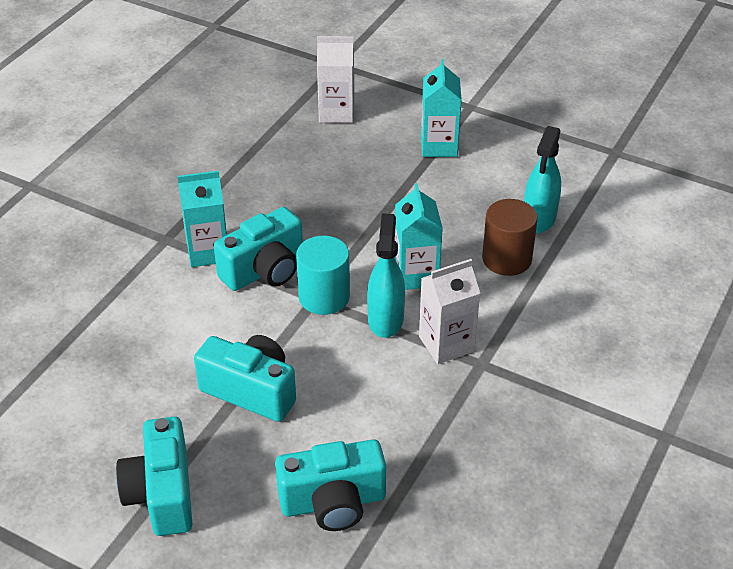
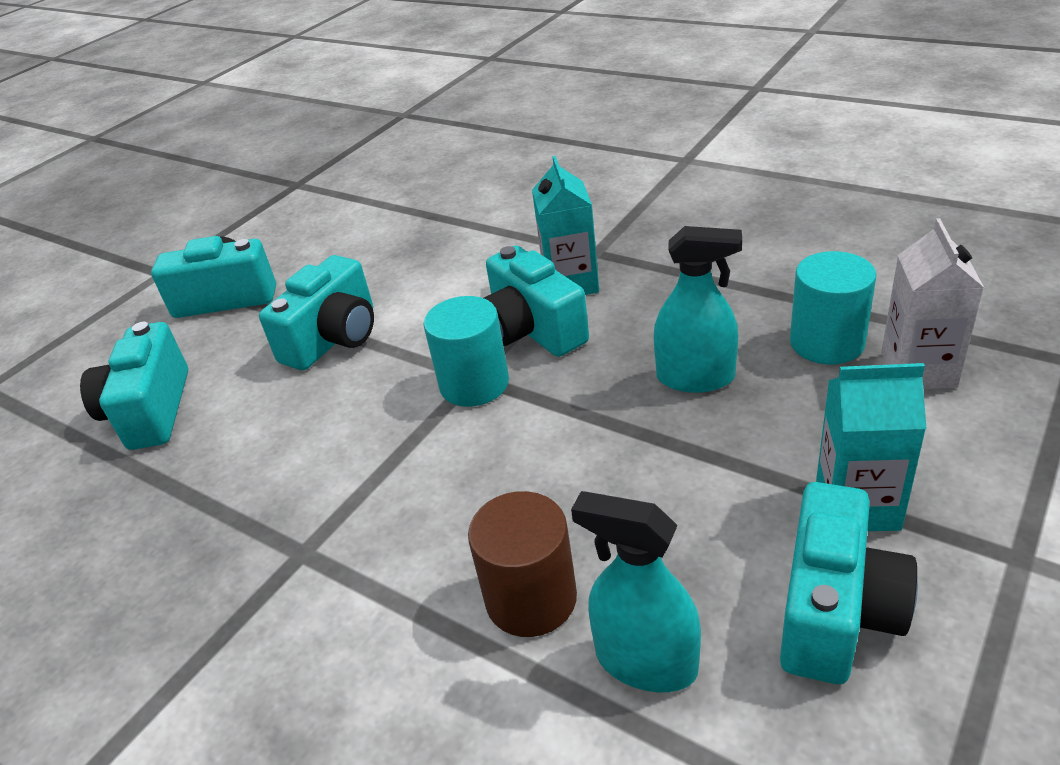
camera: 100 degrees right, 5 degrees down
turquoise spray bottle [367,214,405,338] -> turquoise spray bottle moved to [653,226,742,393]
turquoise carton [394,183,443,290] -> none
white carton [419,259,480,364] -> none
none -> turquoise camera [780,482,918,684]
none -> turquoise cylinder [790,251,877,364]

